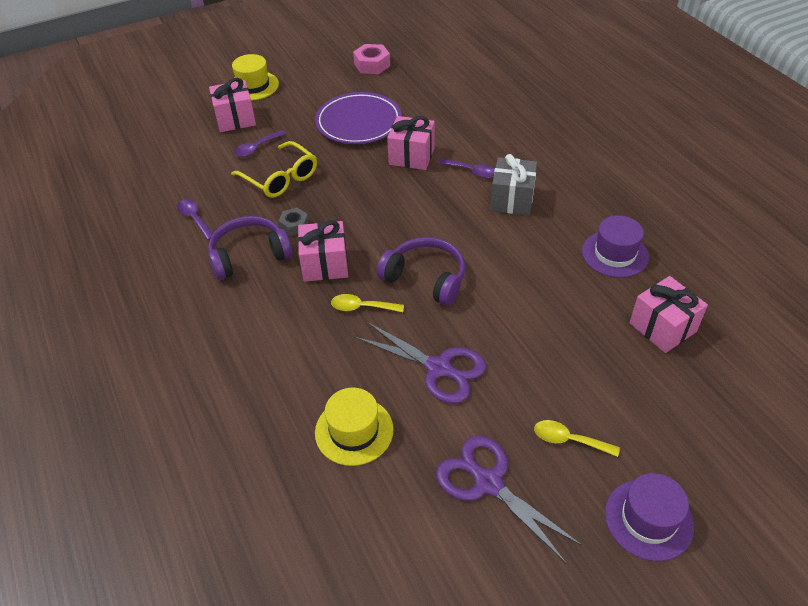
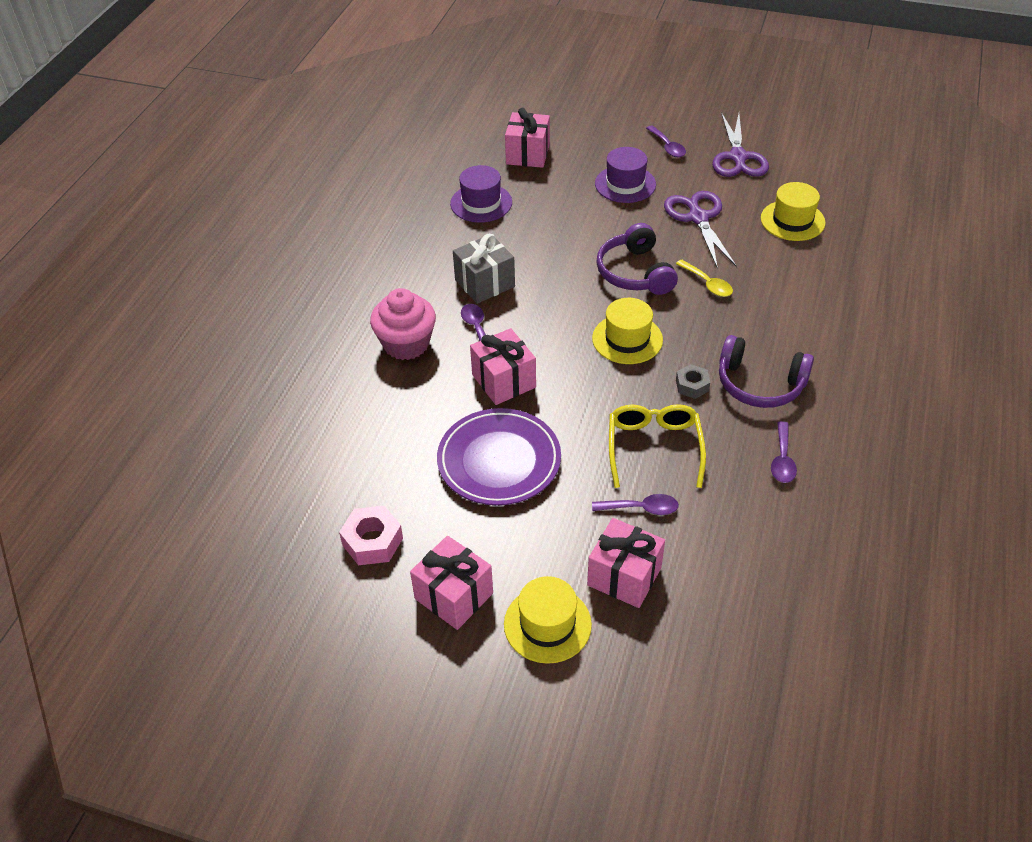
camera: 135 degrees left, 0 degrees up
pink gift [298,220,348,282] -> pink gift moved to [410,536,493,630]
yellow spoon [534,420,620,457] -> purple spoon [646,125,686,157]
purple hat [605,473,694,561] -> purple hat moved to [595,147,656,203]
none -> pink cupcake [370,288,436,360]
none -> yellow hat [592,298,663,364]

